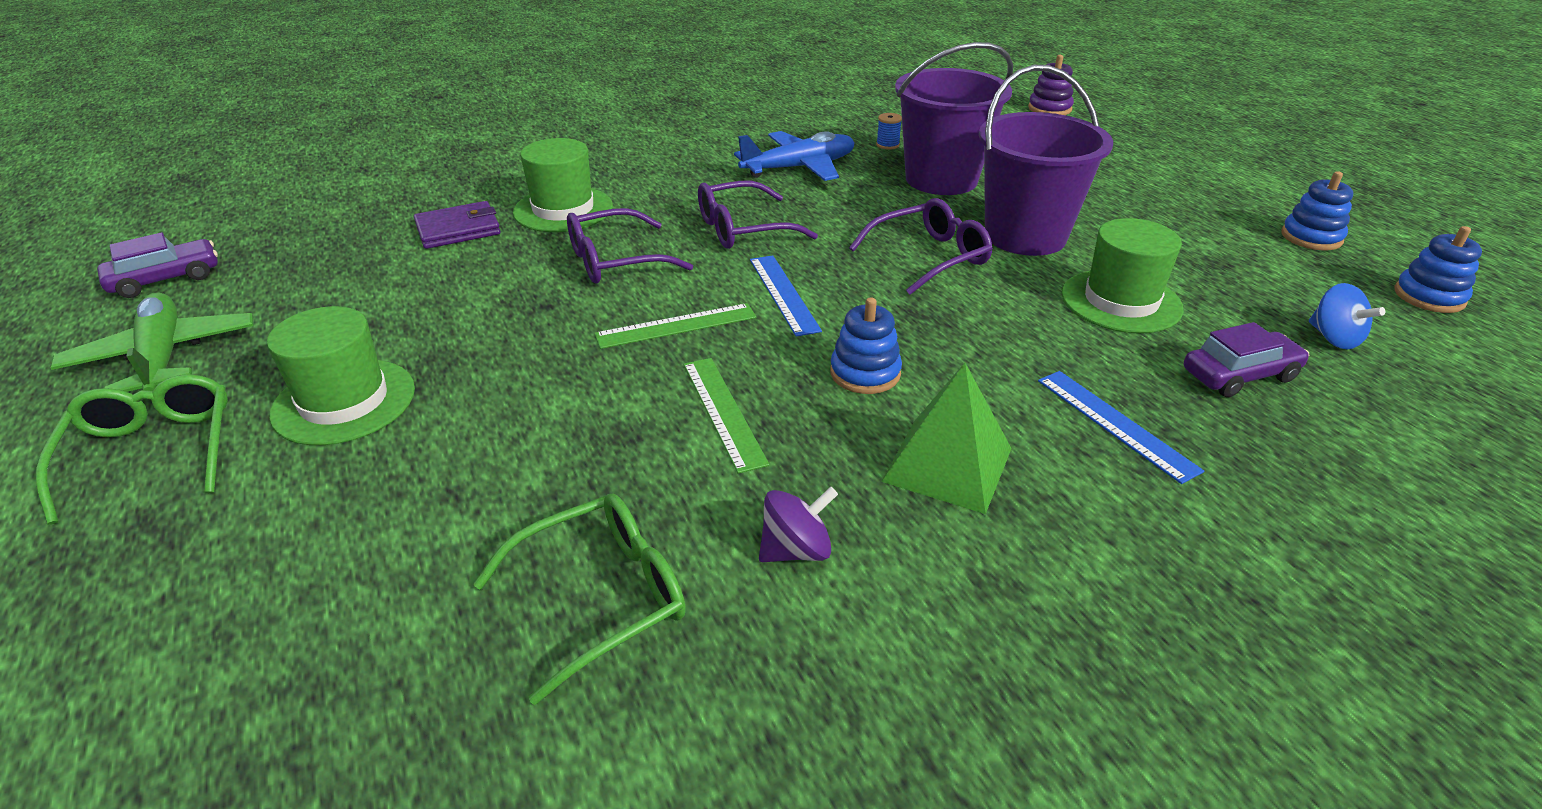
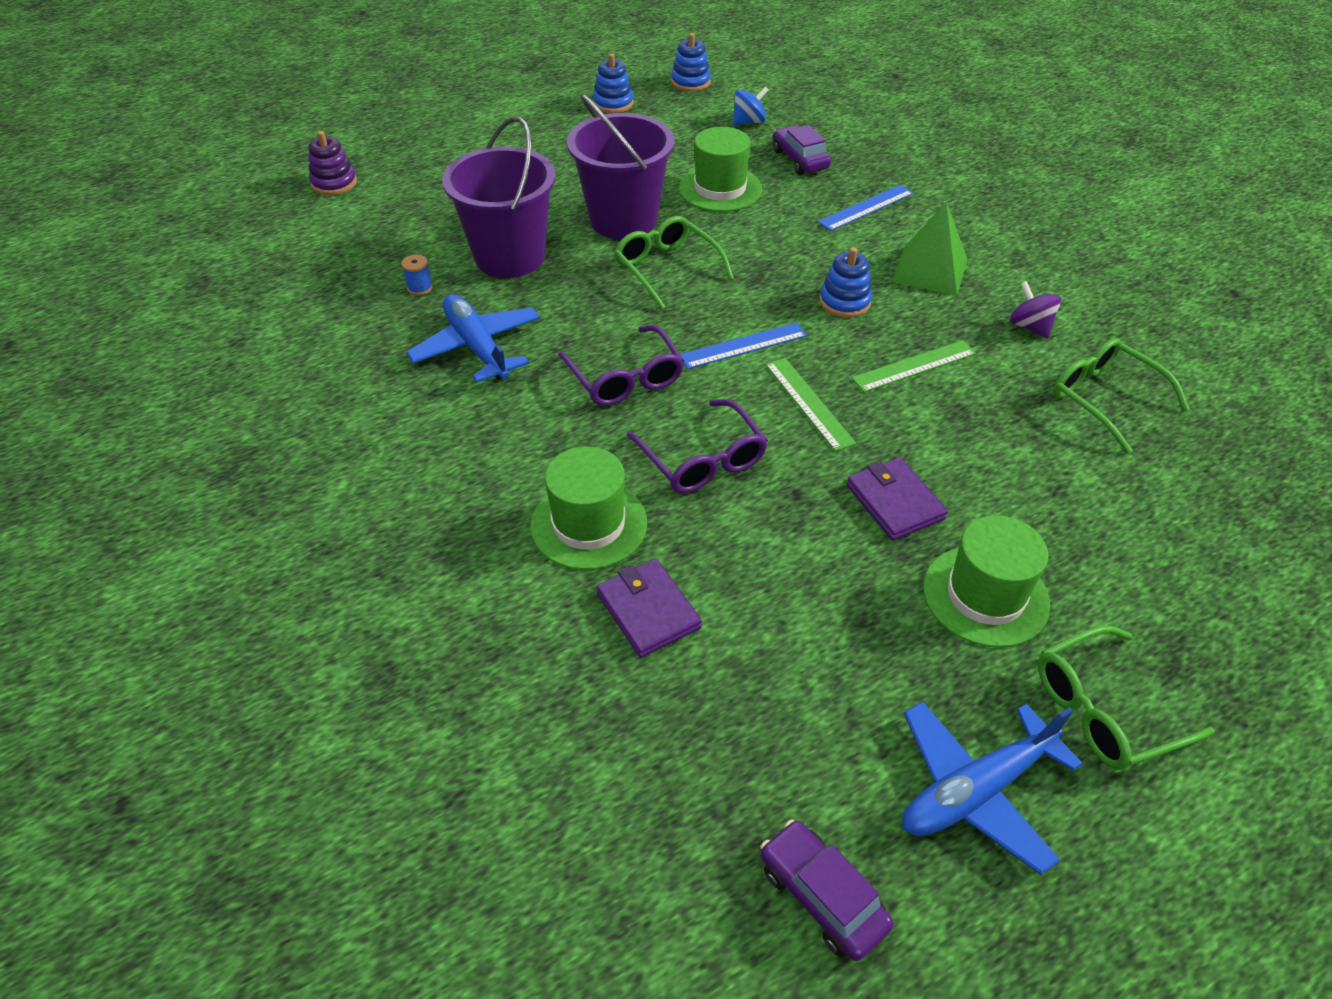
camera: 95 degrees left, 10 degrees up
green plane [50,292,253,392] -> blue plane [902,701,1083,875]
purple glasses [849,198,993,295] -> green glasses [614,216,734,310]
none -> purple wallet [847,457,948,540]

